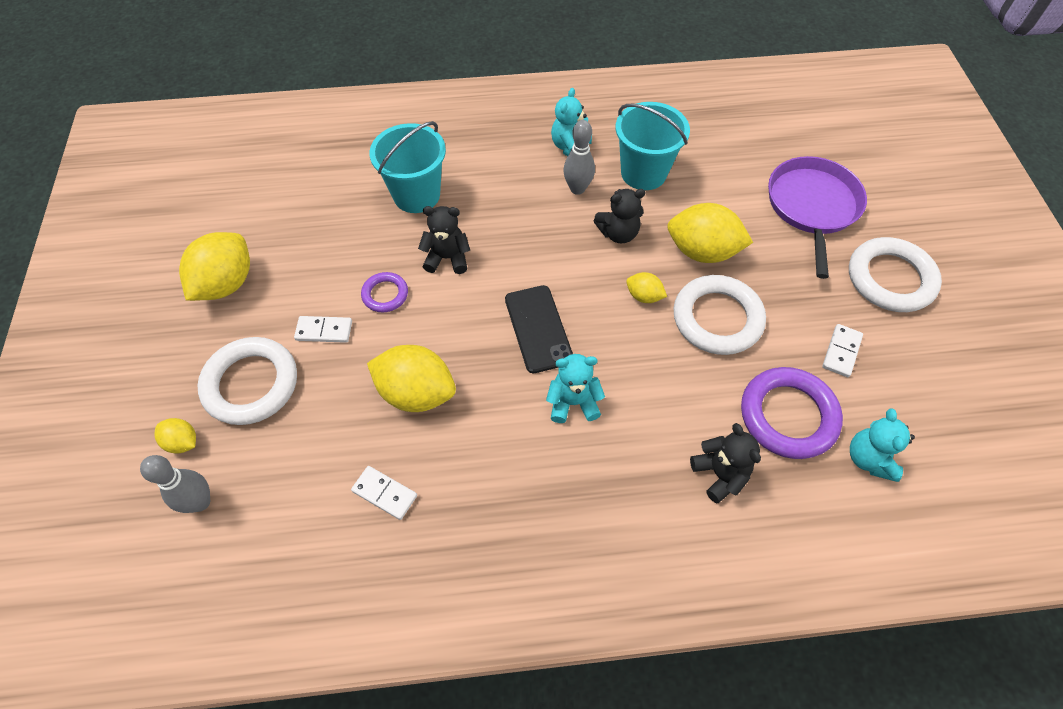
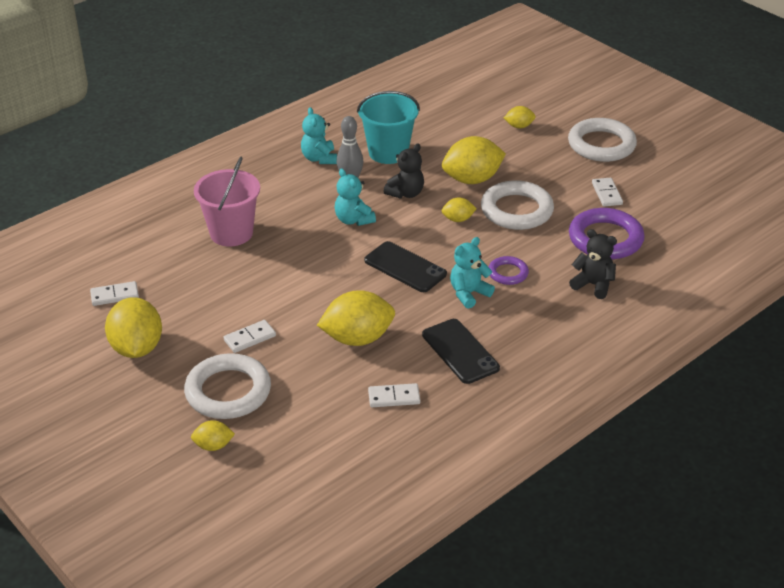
camera: 35 degrees left, 20 degrees down
grey bowling pin [140,455,210,513] -> none
purple ring [361,272,408,312] -> purple ring moved to [489,256,529,285]
turquoise bucket [369,121,446,213] -> pink bucket [194,157,260,246]
black teddy bear [418,206,470,274] -> none
purple pan [768,156,867,279] -> yellow lemon [504,106,536,128]
turquoise teddy bear [850,408,915,482] -> turquoise teddy bear moved to [335,168,376,226]
none -> white domino [90,281,139,306]
none -> black phone [422,319,500,384]

